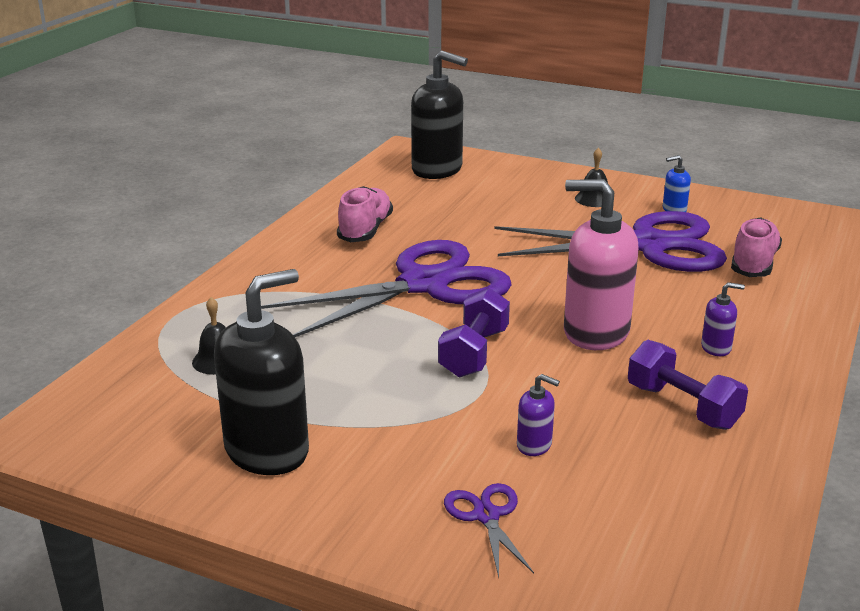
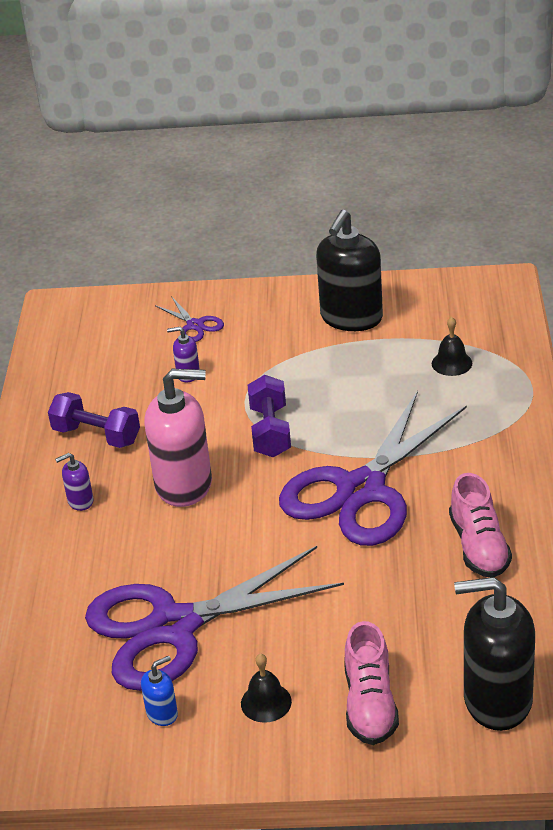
camera: 160 degrees right, 10 degrees up
pink shoe [731,217,782,277] -> pink shoe moved to [344,621,399,745]

